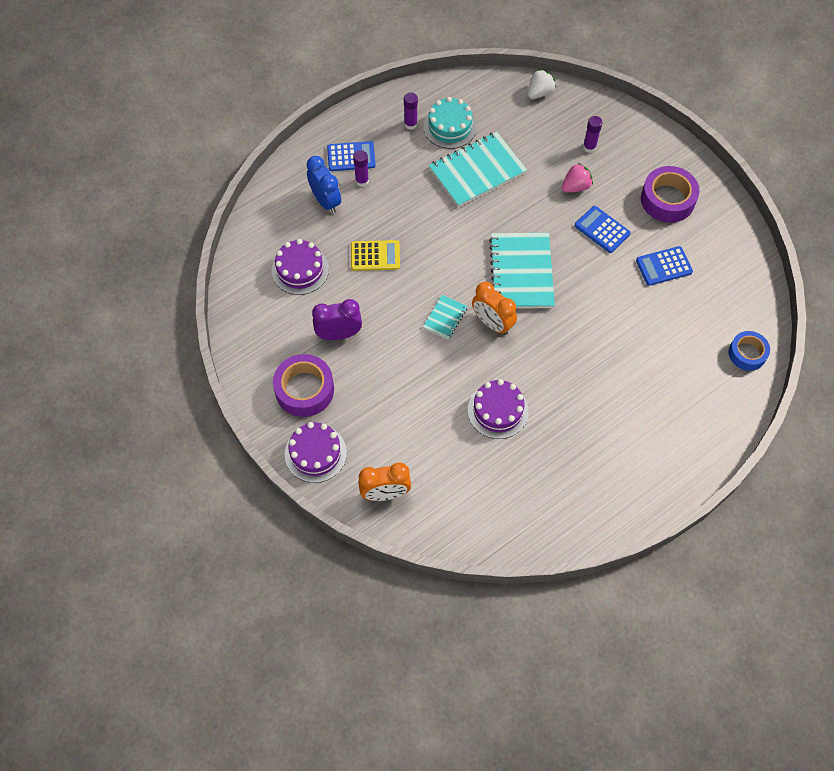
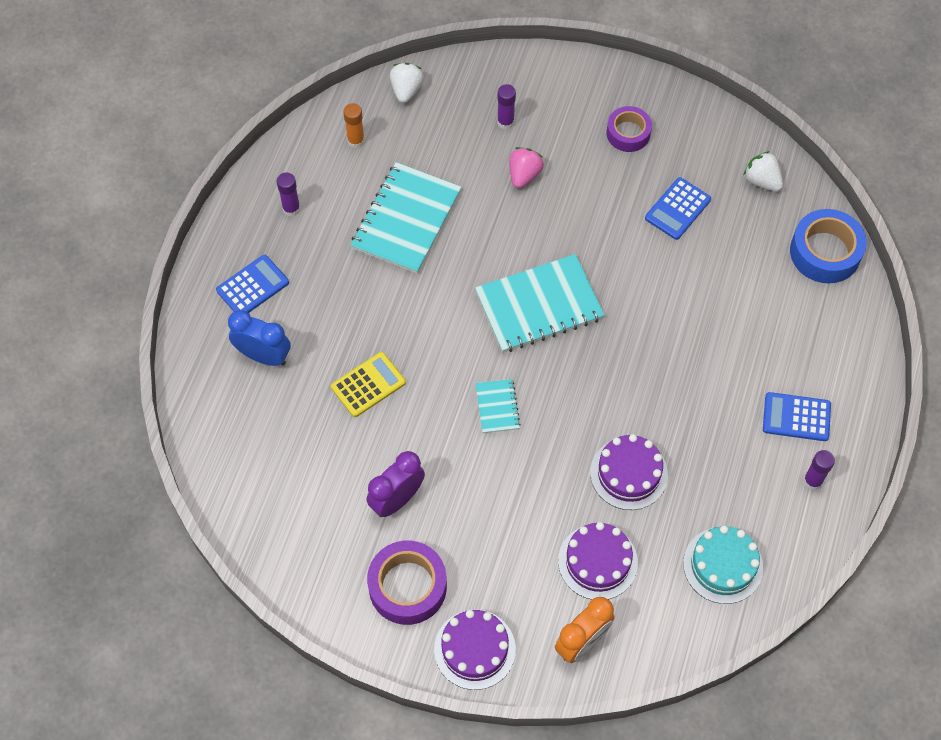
camera: 35 degrees left, 0 degrees up
purple cake [271,239,329,295] -> purple cake moved to [558,522,638,600]
purple glue stick [353,150,369,187] -> purple glue stick moved to [803,450,835,490]
turquoise cake [423,97,477,149] -> turquoise cake moved to [683,526,763,604]
orange clock [472,282,517,335] -> none
turquoise notebook [489,233,555,309] -> turquoise notebook turned 75 degrees counterclockwise [475,254,605,353]
blue calculator [575,206,631,253] -> blue calculator moved to [763,392,831,441]
purple tape [641,166,700,223] -> purple tape [607,106,652,152], size x0.65
blue tape [729,331,770,371] -> blue tape [790,209,867,283], size x1.54
none -> orange glue stick [343,103,365,148]
none -> white strawberry [744,151,783,191]

